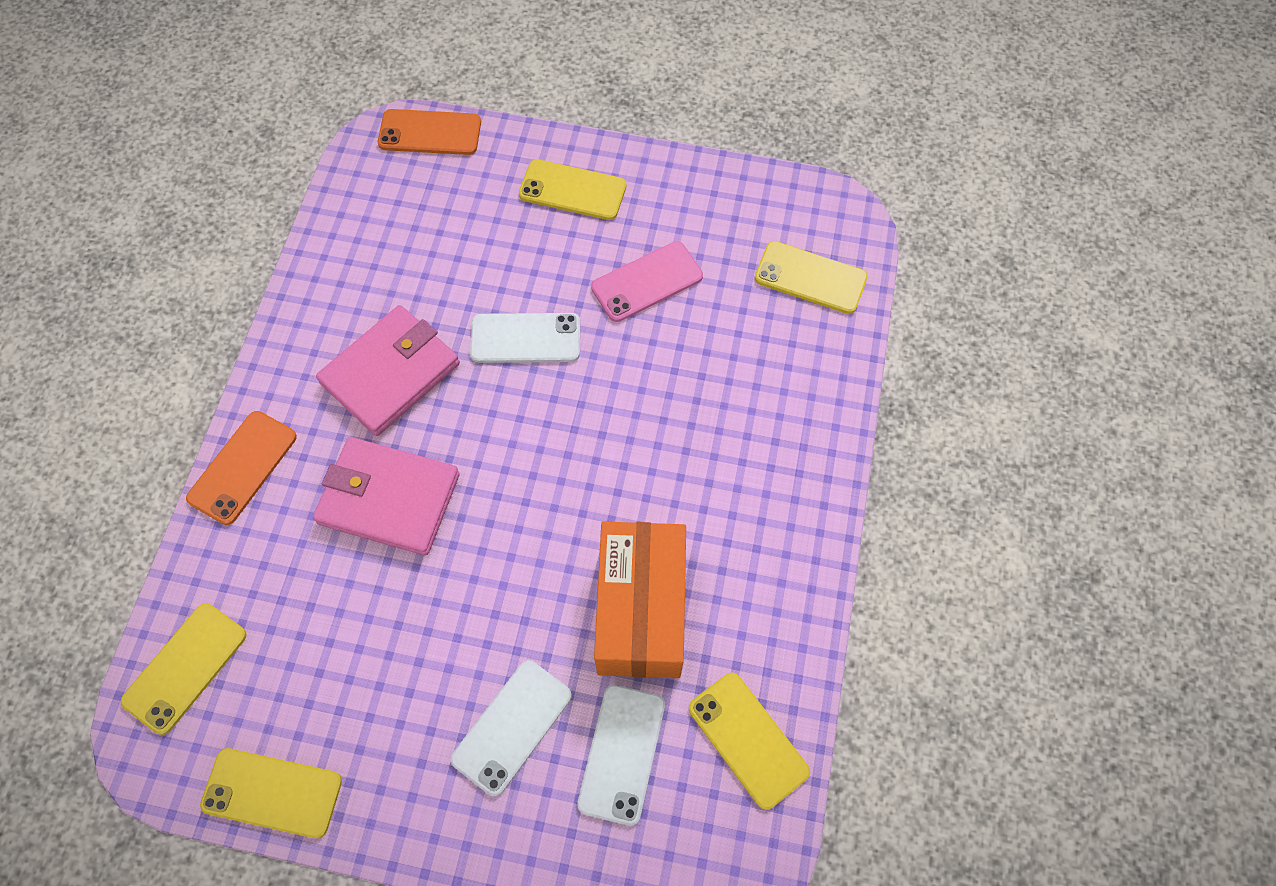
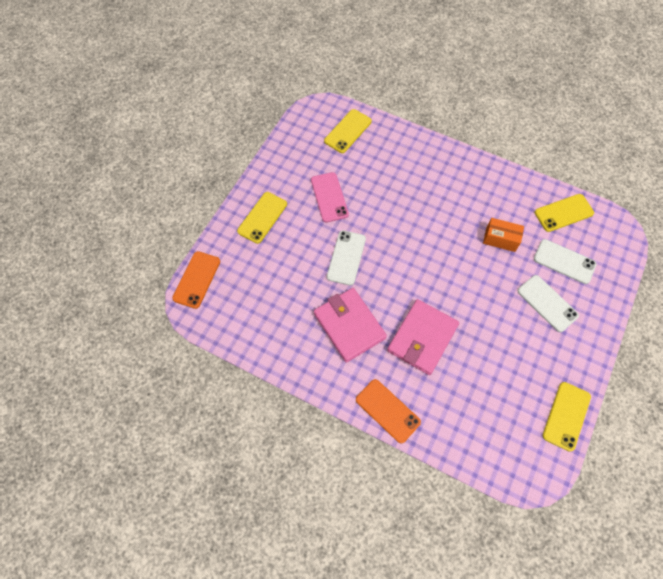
camera: 75 degrees left, 0 degrees up
yellow phone [121,603,247,735] -> none
orange box [594,522,686,678] -> orange box [483,218,524,252], size x0.53

